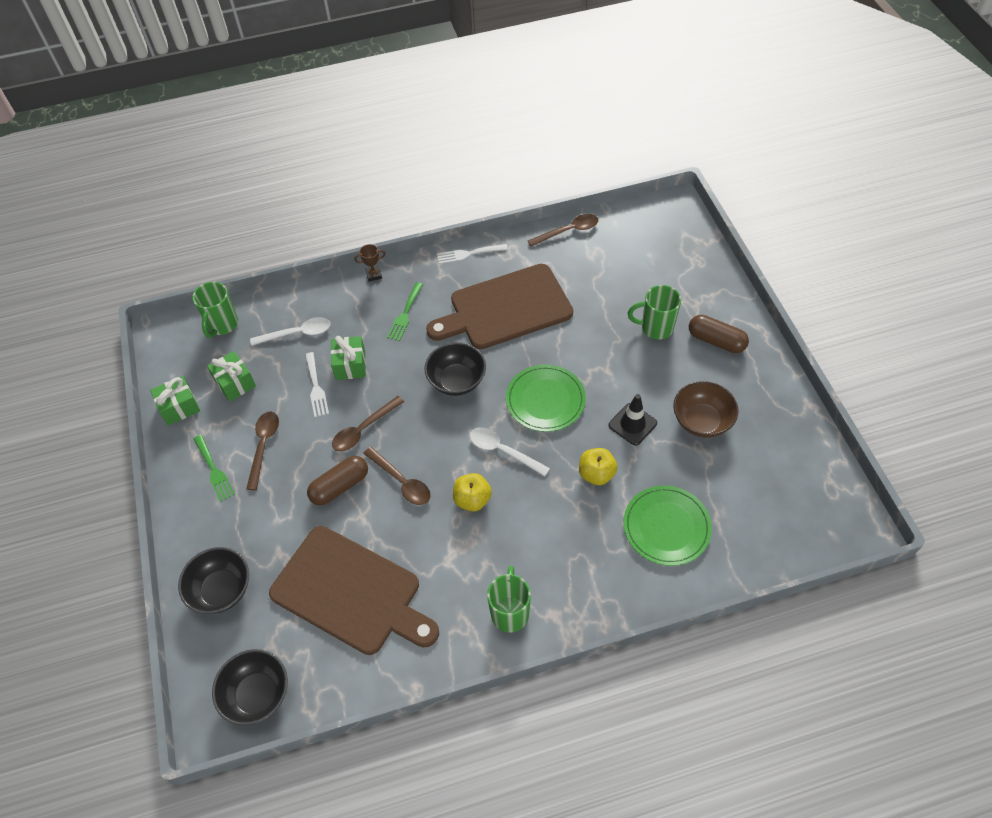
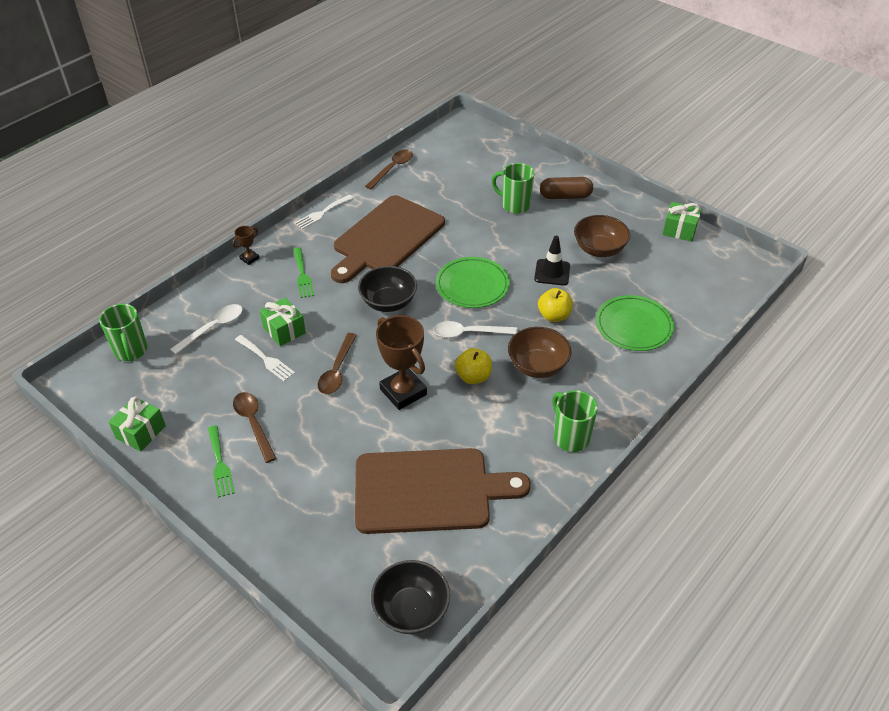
camera: 35 degrees left, 10 degrees down
black bowl [178,547,249,614] -> none
green fork [194,435,235,502] -> green fork turned 45 degrees clockwise [208,425,235,498]
green gift [207,351,256,402] -> green gift moved to [663,202,702,242]
brown capsule [307,456,368,505] -> none
brown spoon [363,447,431,505] -> brown trophy [376,315,427,410]
green mug [628,285,681,340] -> green mug turned 60 degrees clockwise [492,163,534,214]
none -> brown bowl [508,327,572,378]

